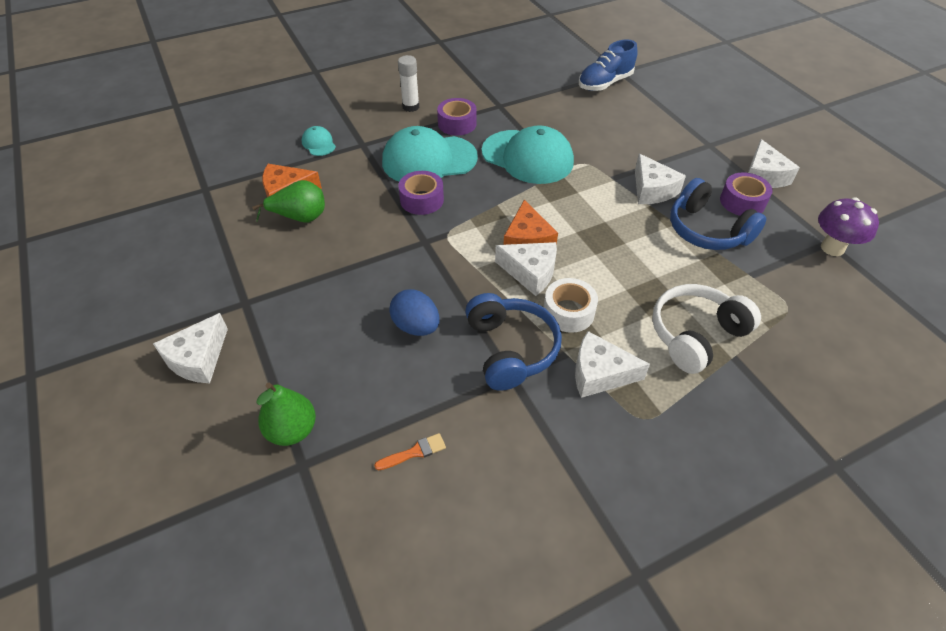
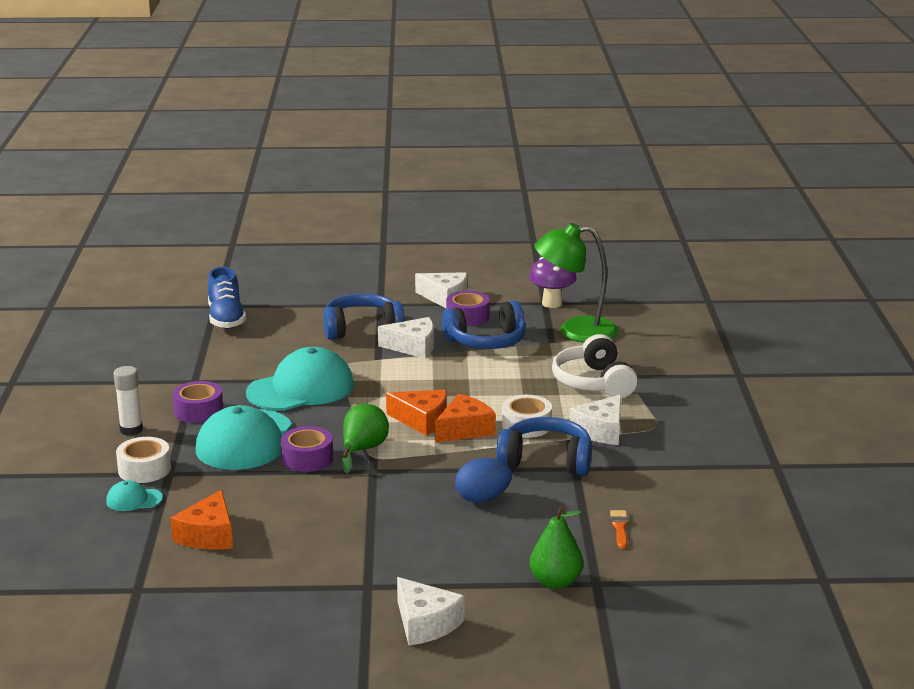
camera: 65 degrees left, 25 degrees down
green pear [252,180,325,223] -> green pear moved to [343,403,389,474]
white cheese [495,242,557,296] -> orange cheese [435,394,496,443]
none -> white tape [116,437,171,483]
none -> blue headphones [323,293,405,340]
none -> green lamp [534,223,619,342]

